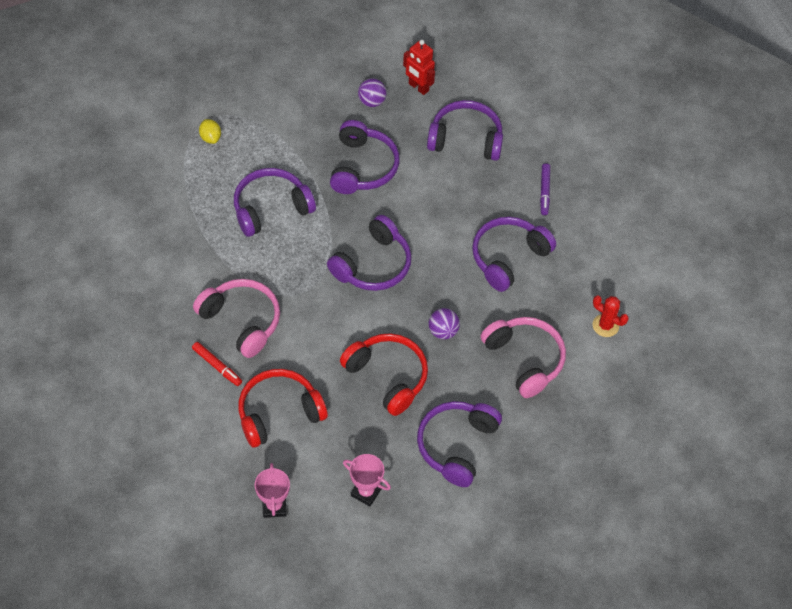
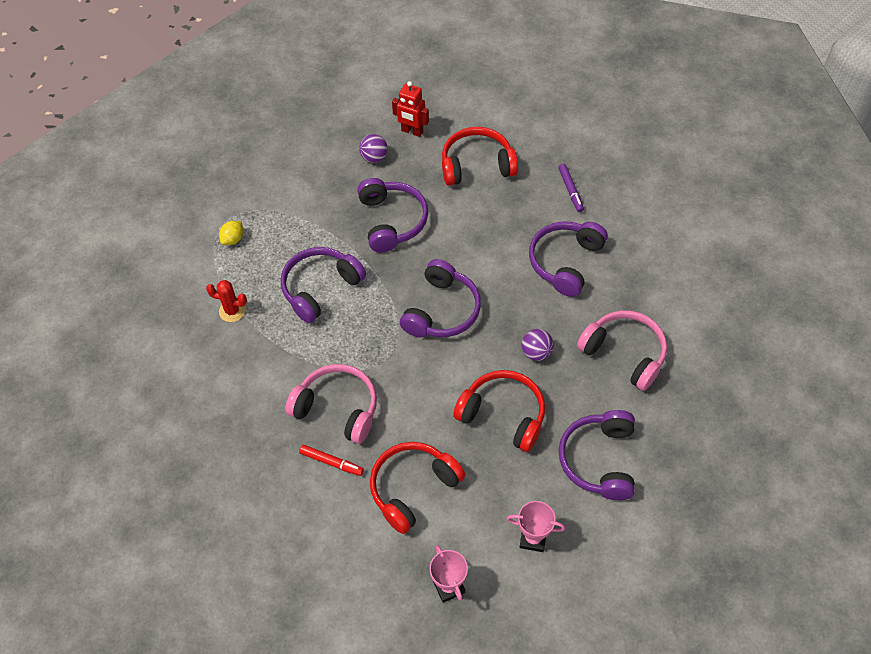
camera: 15 degrees left, 0 degrees up
yellow lemon [199,119,221,144] -> yellow lemon turned 75 degrees clockwise [219,221,243,245]
purple headphones [427,100,503,161] -> red headphones [442,127,518,186]
red cactus [592,295,629,337] -> red cactus moved to [206,280,247,322]

